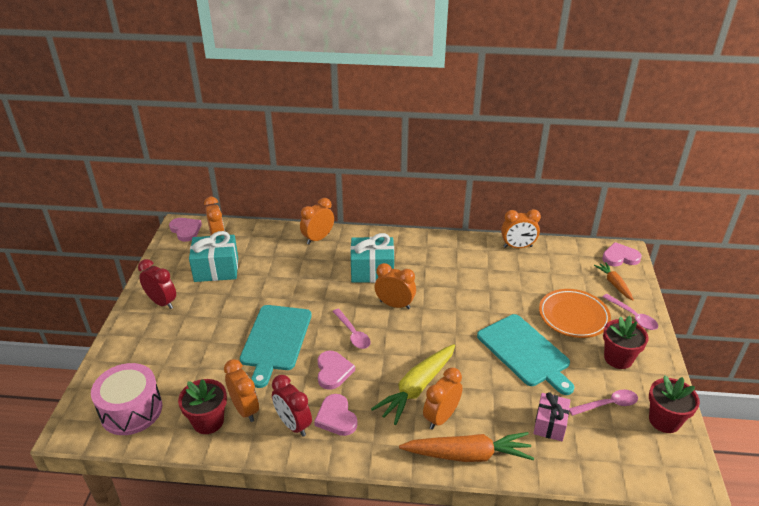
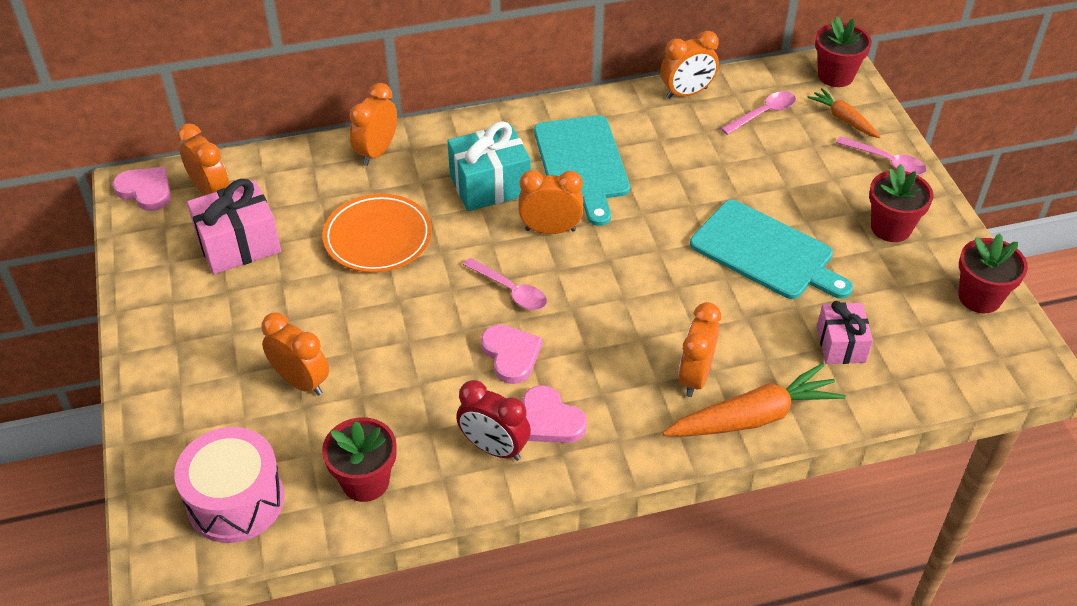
camera: 20 degrees left, 10 degrees up
red clock [138,259,176,309] -> none
turquoise gift [189,231,238,282] -> pink gift [187,179,281,274]
orange clock [224,359,259,422] -> orange clock moved to [261,312,329,396]
turquoise cutting board [240,305,312,388] -> turquoise cutting board moved to [534,115,630,226]
yellow carrot [371,344,455,425] -> none
orange plate [539,289,611,338] -> orange plate moved to [322,194,432,273]
pink spoon [569,390,638,416] -> pink spoon moved to [721,91,796,135]
pink heart [602,242,642,266] -> red flower pot [815,16,872,87]

